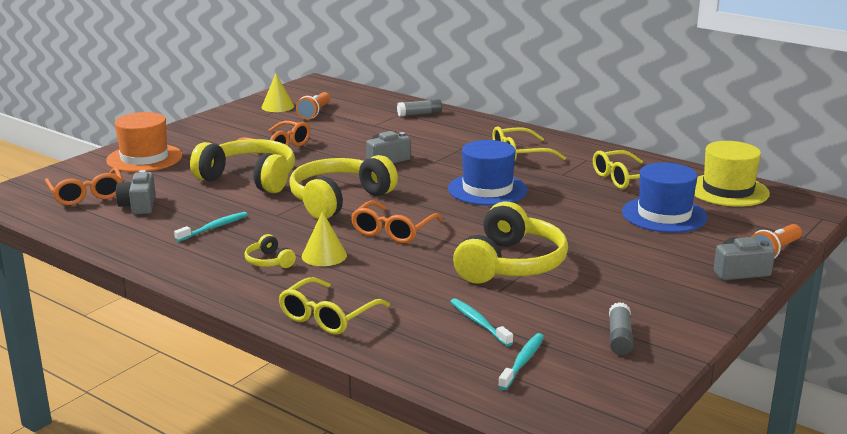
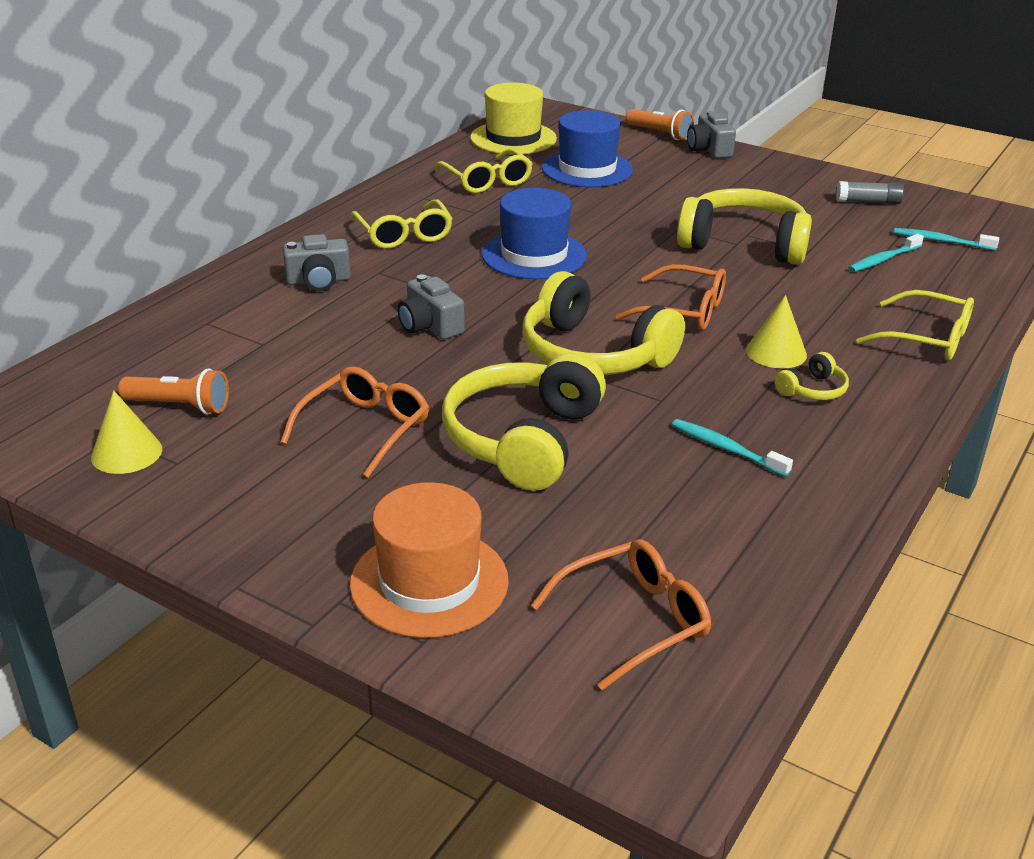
camera: 95 degrees left, 10 degrees up
grey camera [116,170,156,215] -> grey camera moved to [283,234,351,291]
grey glue stick [397,99,442,117] -> none

